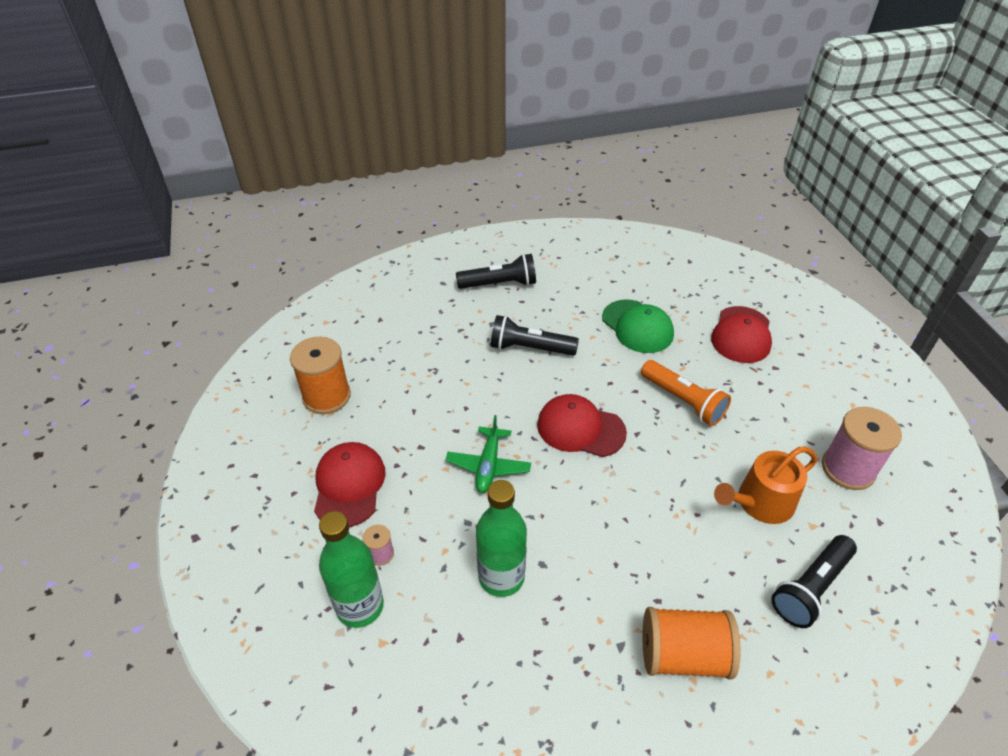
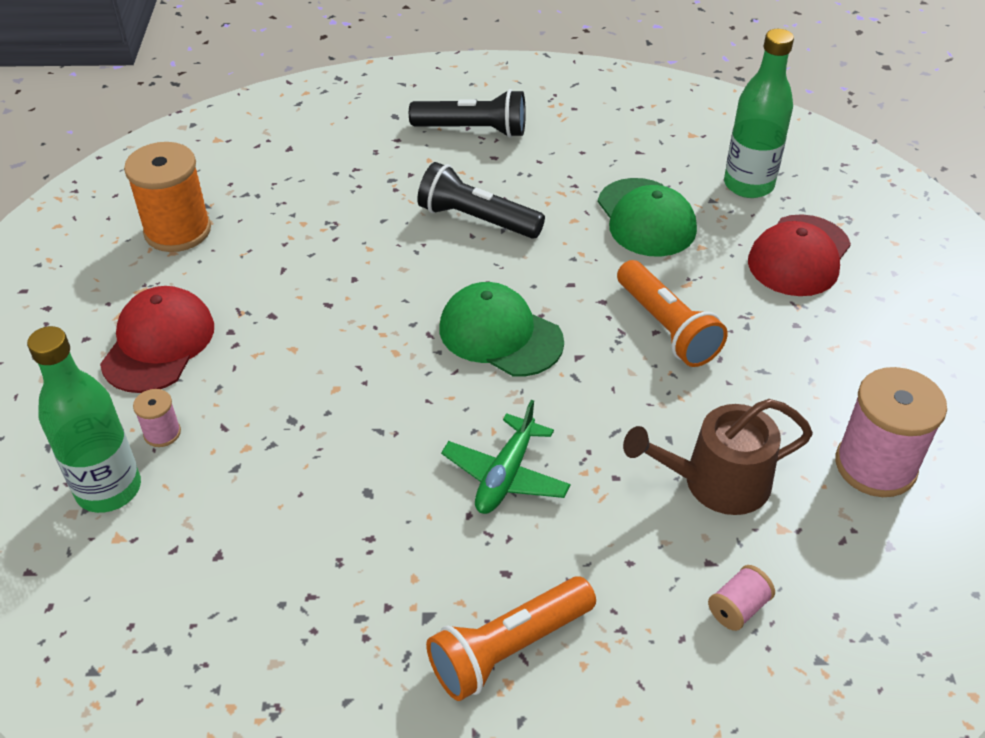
camera: 15 degrees right, 0 degrees up
green plane [445,415,531,493] -> green plane moved to [441,400,570,514]
green bottle [476,480,527,597] -> green bottle moved to [724,29,794,198]
red cap [537,394,627,457] -> green cap [439,282,564,377]
orange spool [643,607,741,680] -> orange flashlight [426,576,596,701]
orange watering can [714,447,818,524] -> brown watering can [623,399,813,515]
black flashlight [771,535,857,628] -> pink spool [708,565,775,631]

